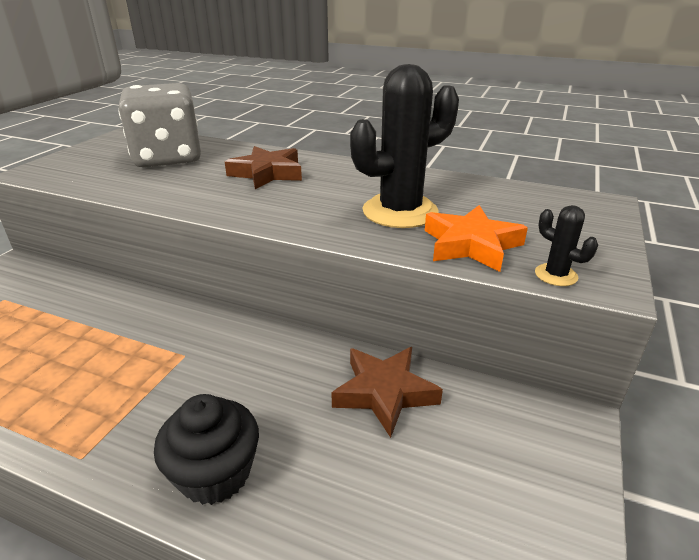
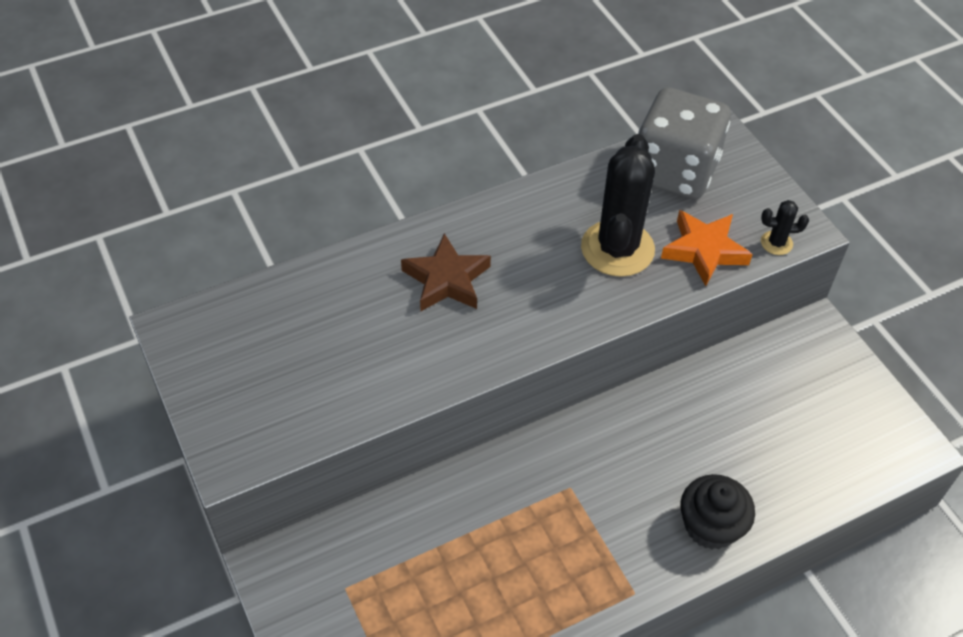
camera: 50 degrees left, 20 degrees up
grey dice [118,83,201,167] -> grey dice moved to [638,87,731,200]
brown star [331,347,443,438] -> none

